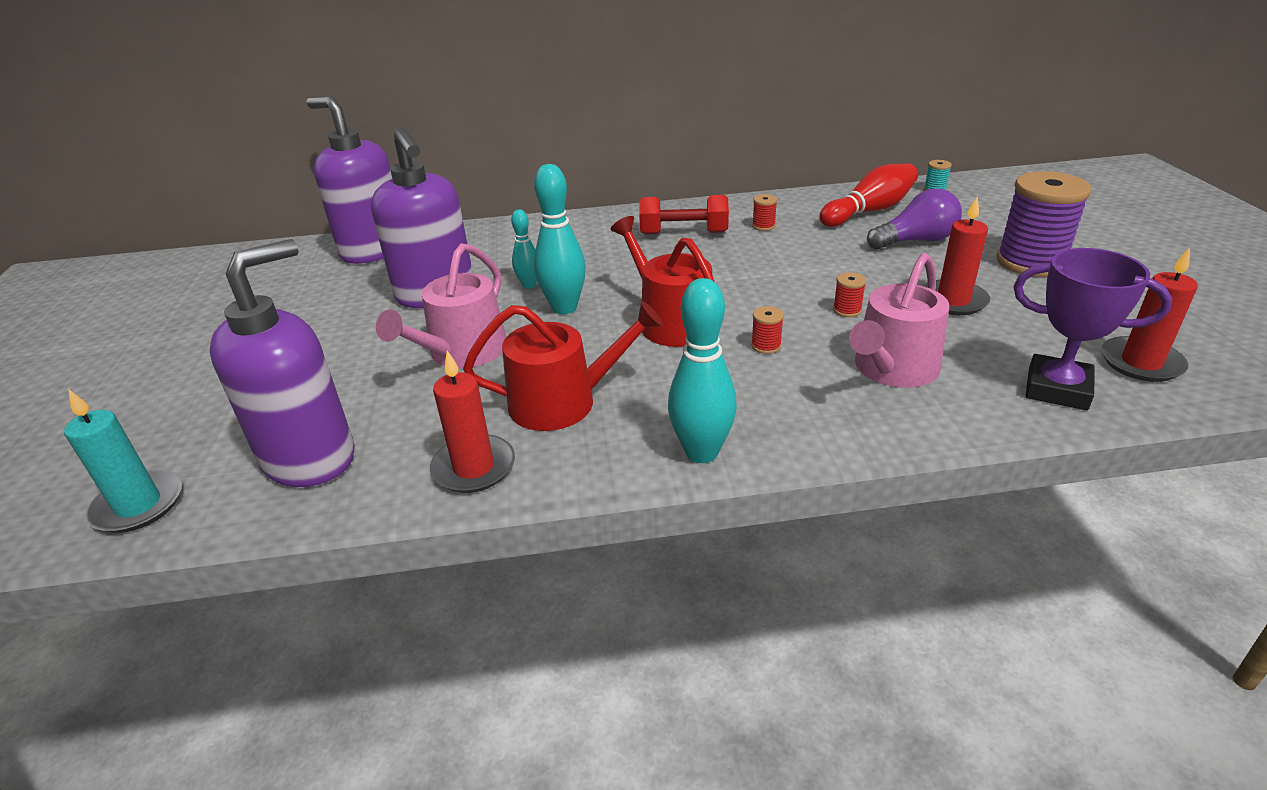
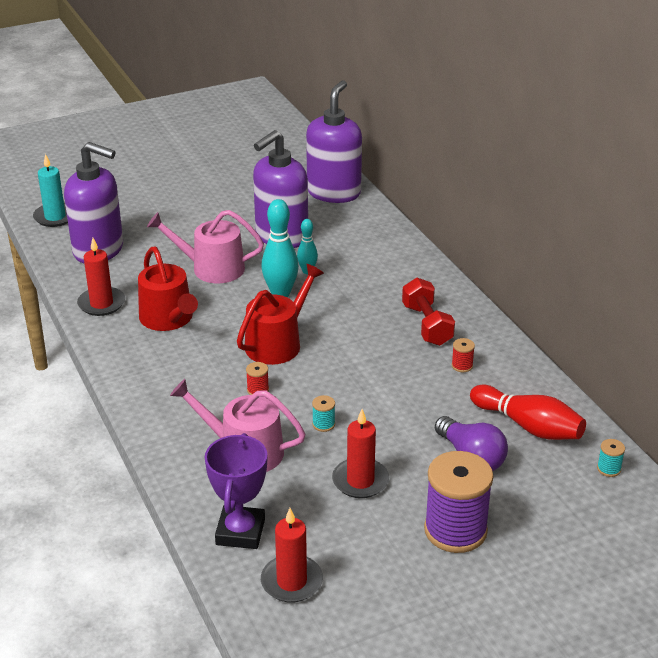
camera: 70 degrees right, 0 degrees up
turquoise bowling pin [668,278,737,463] -> none
red spool [833,272,866,317] -> turquoise spool [312,395,335,432]

